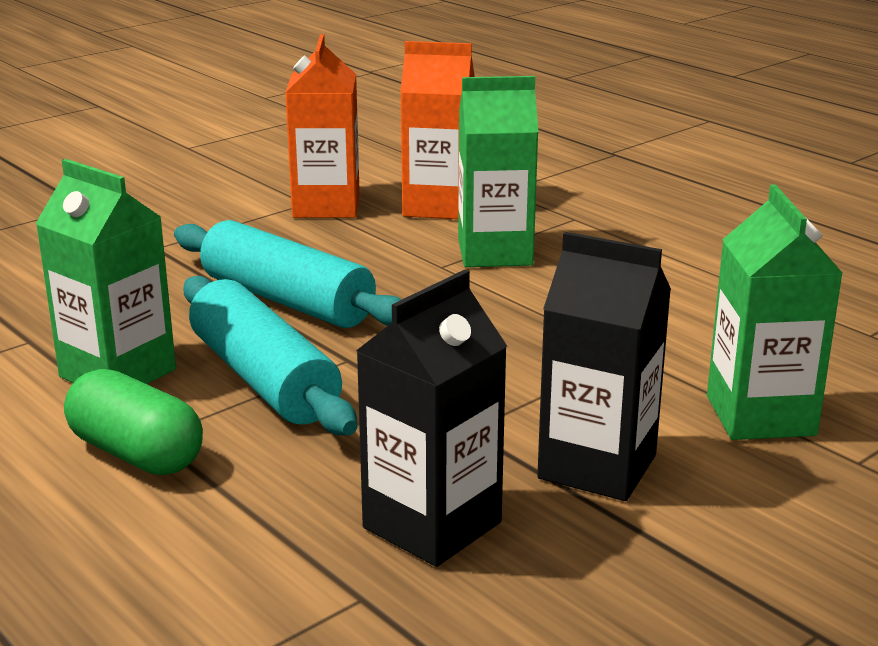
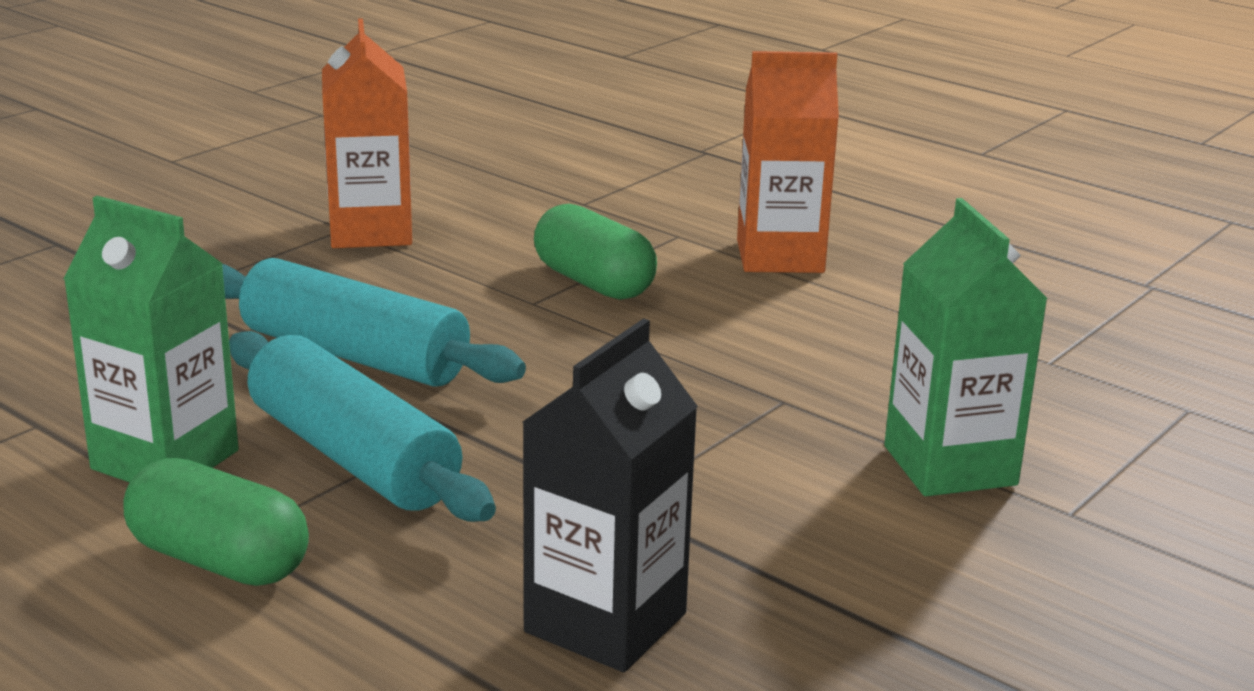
camera: 10 degrees left, 0 degrees up
orange carton [400,41,475,219] -> orange carton moved to [737,51,839,273]
green carton [458,76,538,267] -> green capsule [534,204,657,300]
black carton [537,232,671,501] -> none

